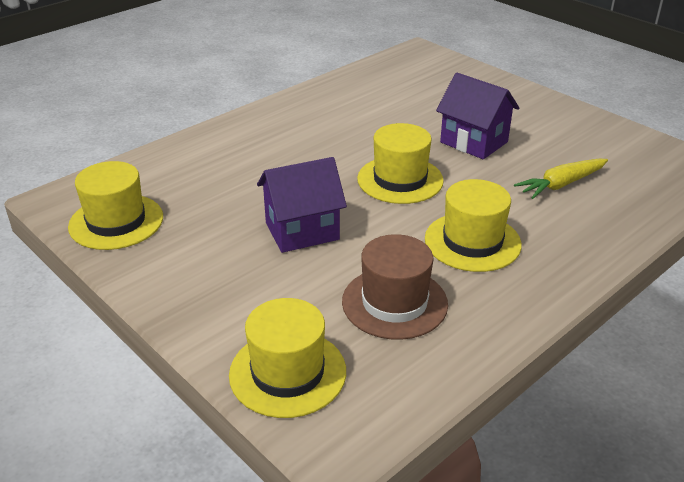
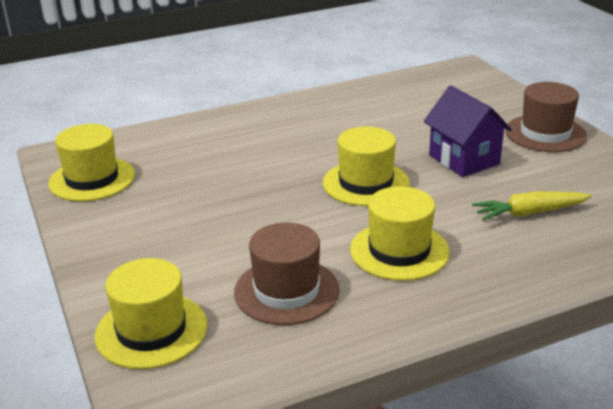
camera: 20 degrees right, 5 degrees down
purple house [257,157,347,253] -> none
none -> brown hat [505,82,587,152]

